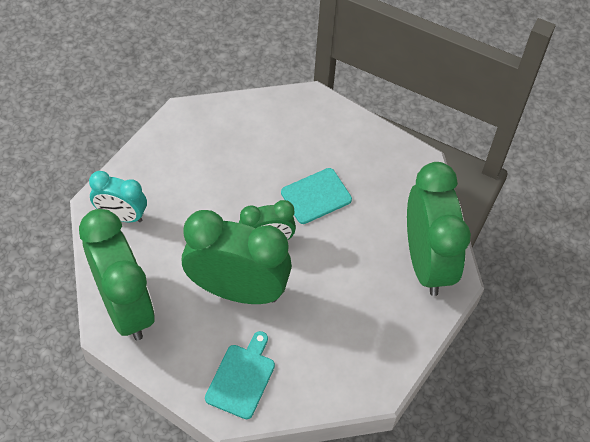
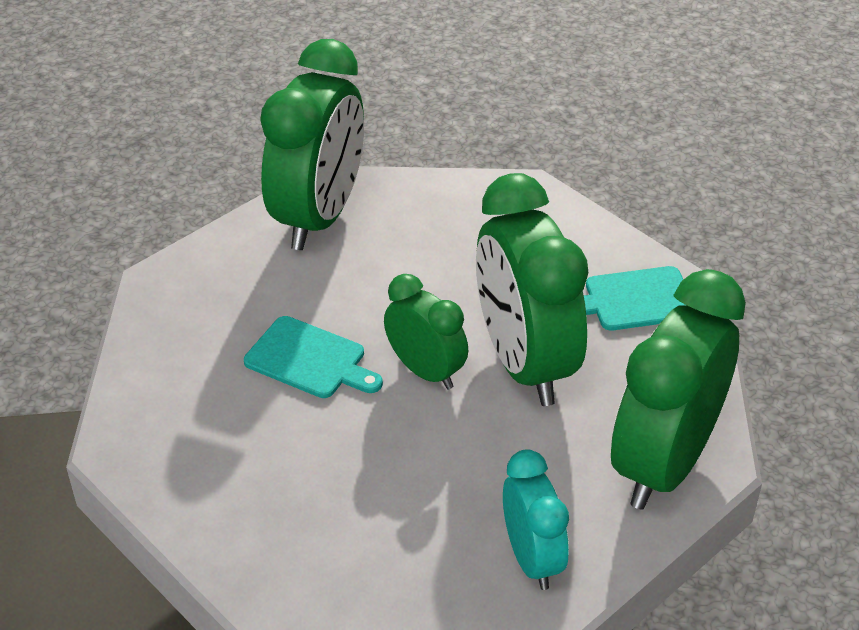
camera: 120 degrees left, 15 degrees down
green clock [407,162,471,296] -> green clock turned 150 degrees clockwise [260,39,364,250]

